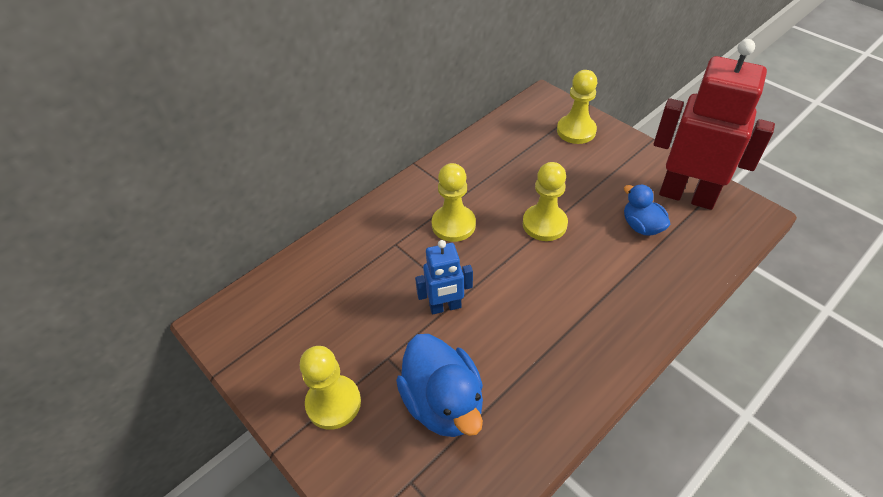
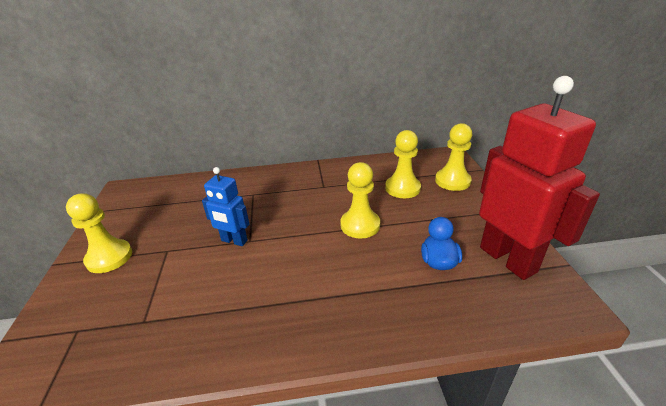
camera: 35 degrees right, 15 degrees down
blue duck [396,334,483,437] -> none
yellow pawn [432,163,476,242] -> yellow pawn moved to [385,130,421,198]

